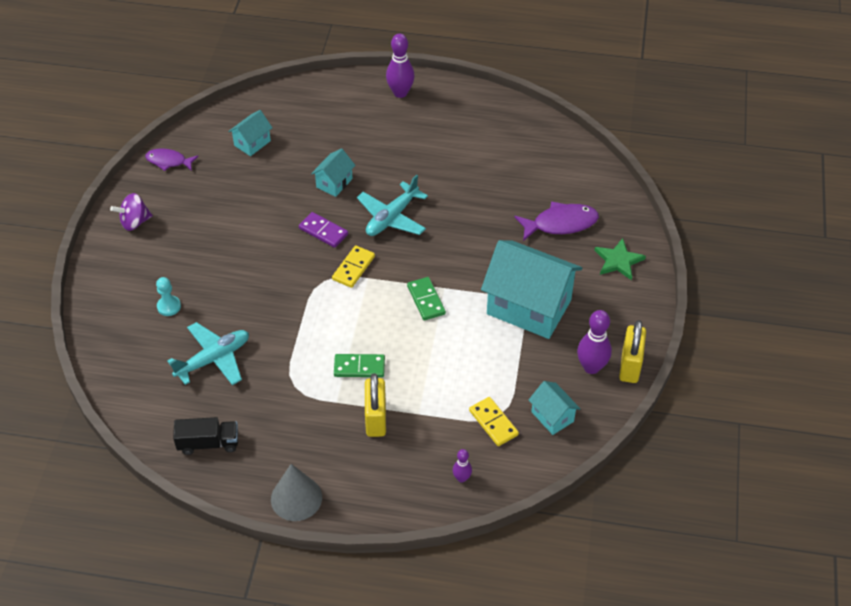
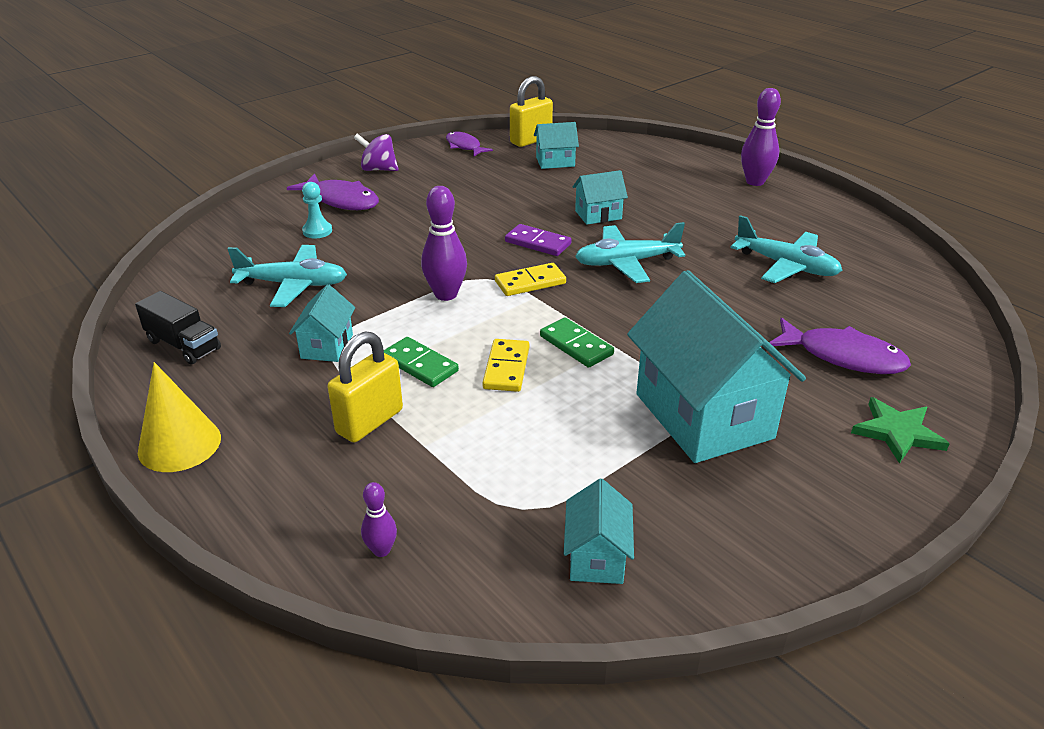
camera: 40 degrees right, 15 degrees down
grey cone [271,464,322,521] -> yellow cone [138,362,221,472]
purple domino [299,212,348,248] -> purple domino turned 45 degrees counterclockwise [505,224,572,256]
green domino [407,277,446,321] -> green domino turned 60 degrees counterclockwise [540,318,614,368]
yellow domino [469,397,519,446] -> yellow domino moved to [482,339,529,392]
purple bowling pin [577,310,612,374] -> purple bowling pin moved to [421,186,467,301]
yellow padlock [619,320,646,383] -> yellow padlock moved to [510,76,553,147]
none -> purple fish [287,173,379,210]
none -> turquoise house [289,284,356,362]
none -> turquoise plane [731,215,842,283]

